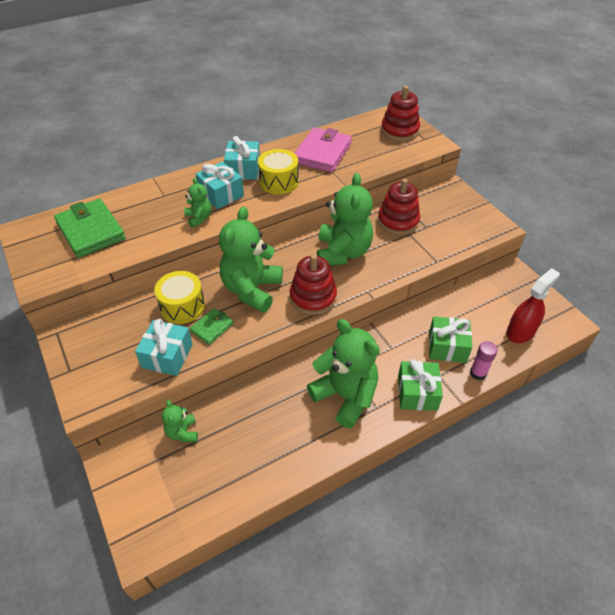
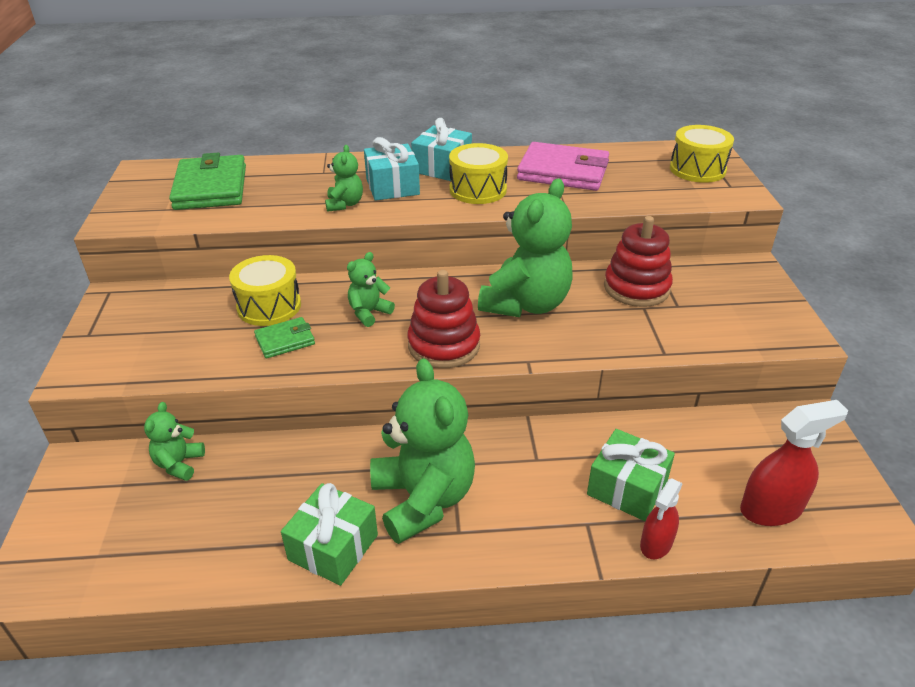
camera: 25 degrees right, 10 degrees down
turquoise gift [135,319,193,376] -> none
green teddy bear [219,207,283,312] -> green teddy bear [347,252,395,327], size x0.48
pink wallet [294,128,352,172] -> pink wallet turned 60 degrees clockwise [517,142,609,191]
red stacking toy [381,86,420,141] -> yellow drum [670,125,734,183]
green gift [398,359,443,411] -> green gift moved to [281,483,378,586]
pink glue stick [470,341,498,380] -> red spray bottle [640,478,683,559]

